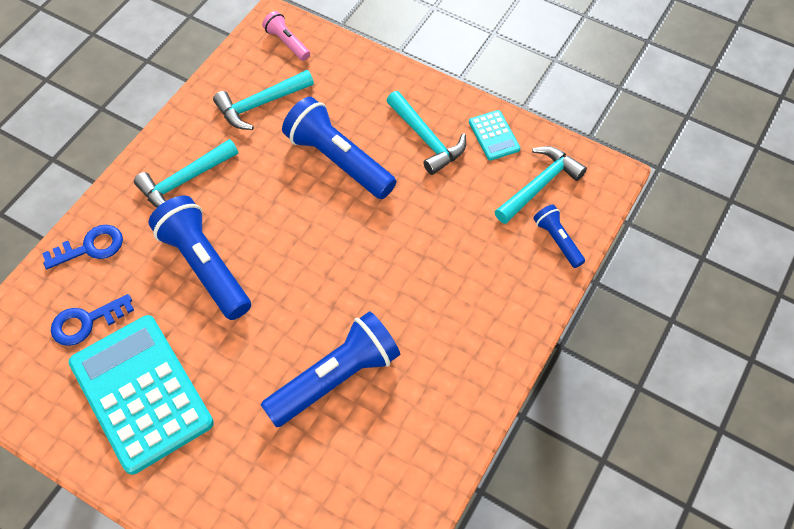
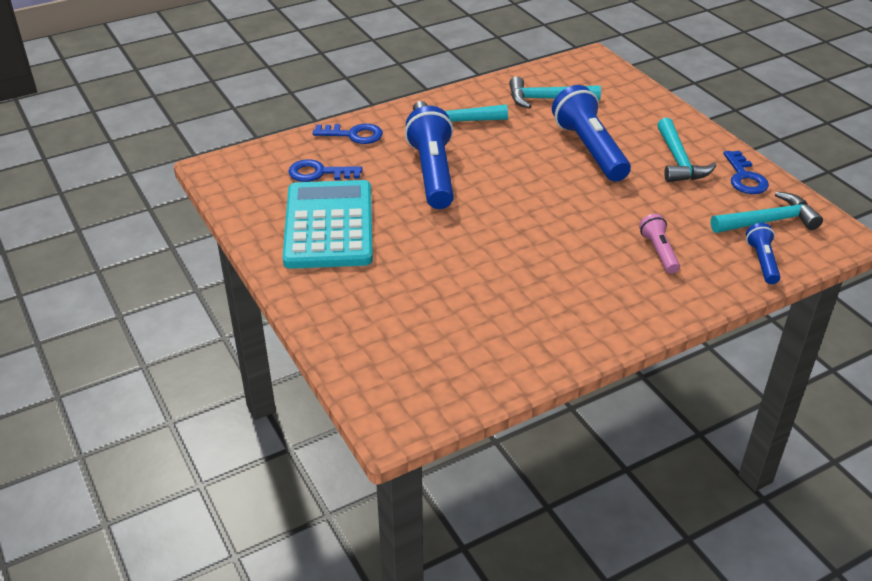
camera: 30 degrees right, 20 degrees down
blue flashlight [261,311,400,427] -> none
pink flashlight [262,11,310,61] -> pink flashlight moved to [639,214,680,274]
turquoise calculator [469,110,520,161] -> blue key [724,151,769,194]

